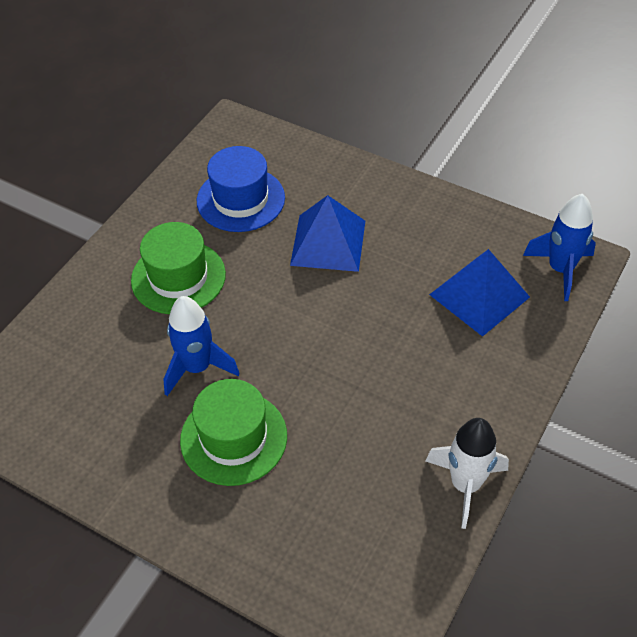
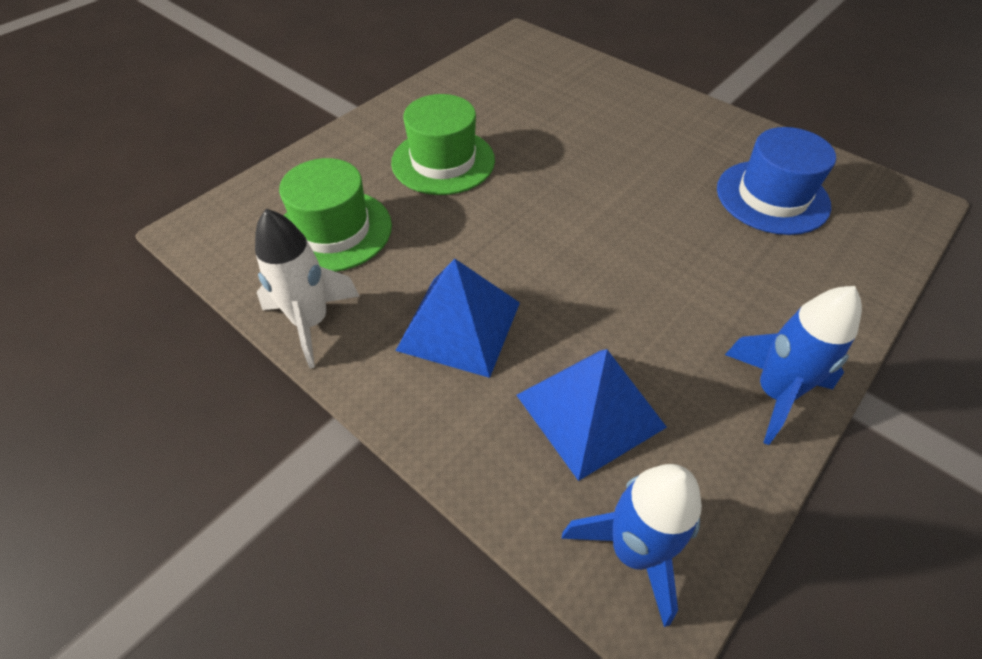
camera: 100 degrees right, 0 degrees up
green hat [131,222,226,314] -> green hat moved to [279,158,392,272]
blue rocket [163,296,240,396] -> blue rocket moved to [725,286,862,445]
blue pyramid [290,195,365,272] -> blue pyramid moved to [396,259,520,378]

